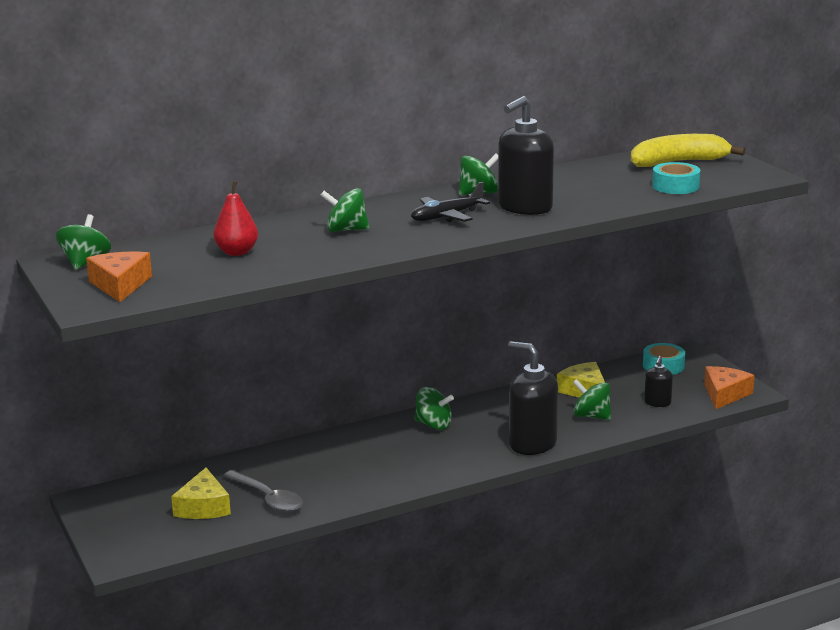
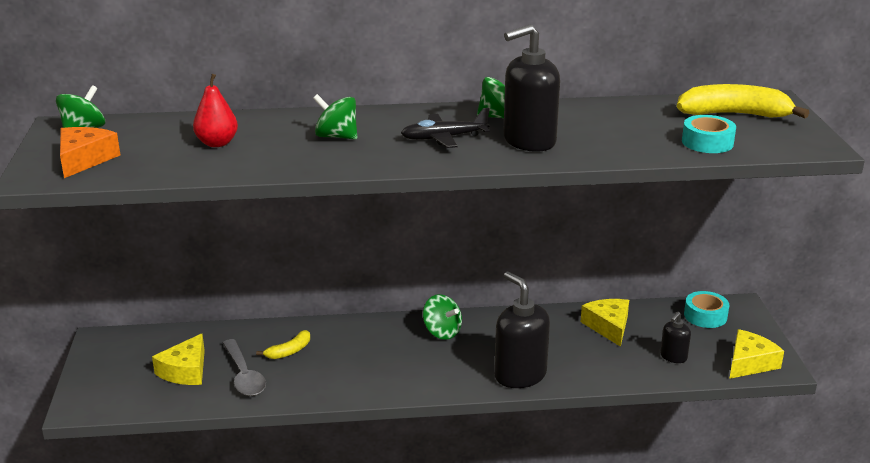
camera: 20 degrees right, 5 degrees up
green spinning top [573,379,611,420] -> none
orange cheese [704,366,755,409] -> yellow cheese [729,329,784,379]
none -> yellow banana [256,330,310,359]

